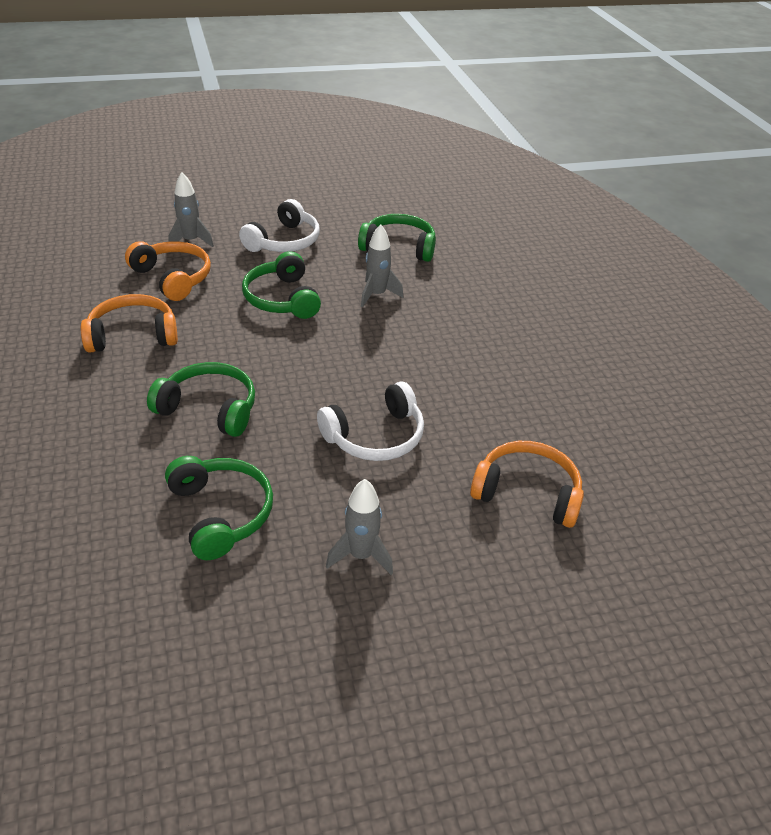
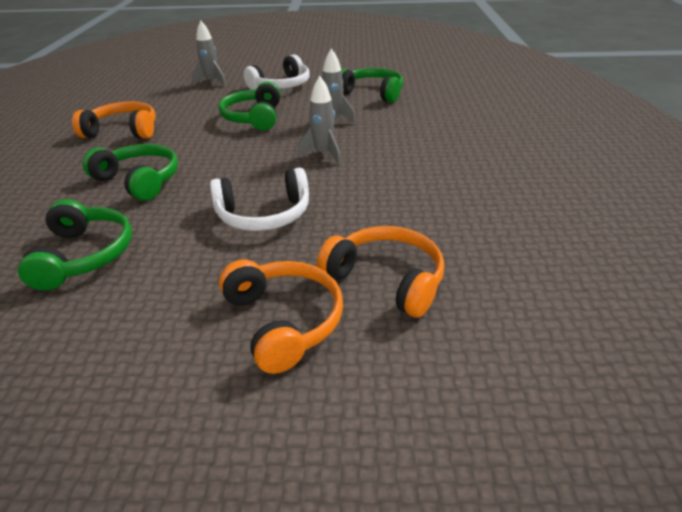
camera: 20 degrees right, 5 degrees down
orange headphones [125,241,211,301] -> orange headphones moved to [219,259,343,374]
grey rocket [326,479,393,575] -> grey rocket moved to [298,76,341,164]

